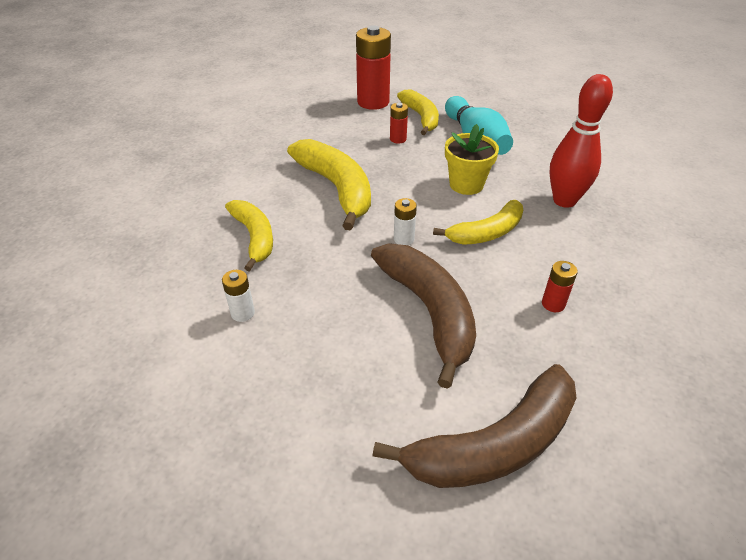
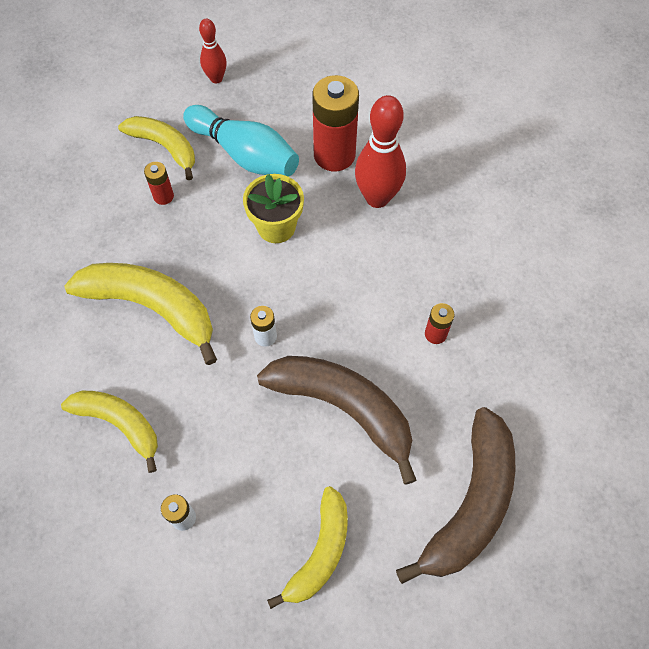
camera: 35 degrees left, 20 degrees up
red battery [356,25,391,110] -> red battery moved to [312,75,359,171]
yellow banana [433,200,523,245] -> yellow banana moved to [267,486,348,609]
none -> red bowling pin [199,19,227,83]

